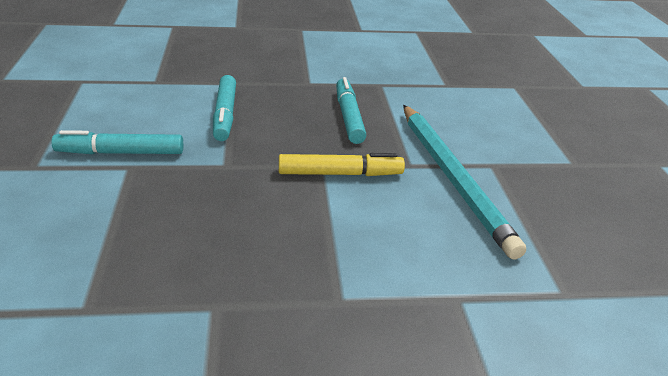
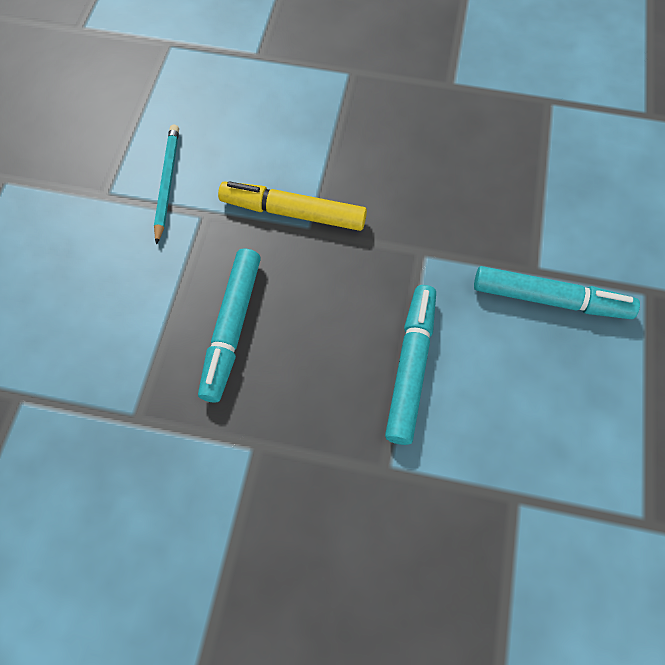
camera: 160 degrees left, 30 degrees up
turquoise pencil [403,105,526,259] -> turquoise pencil [154,124,179,245], size x0.47

